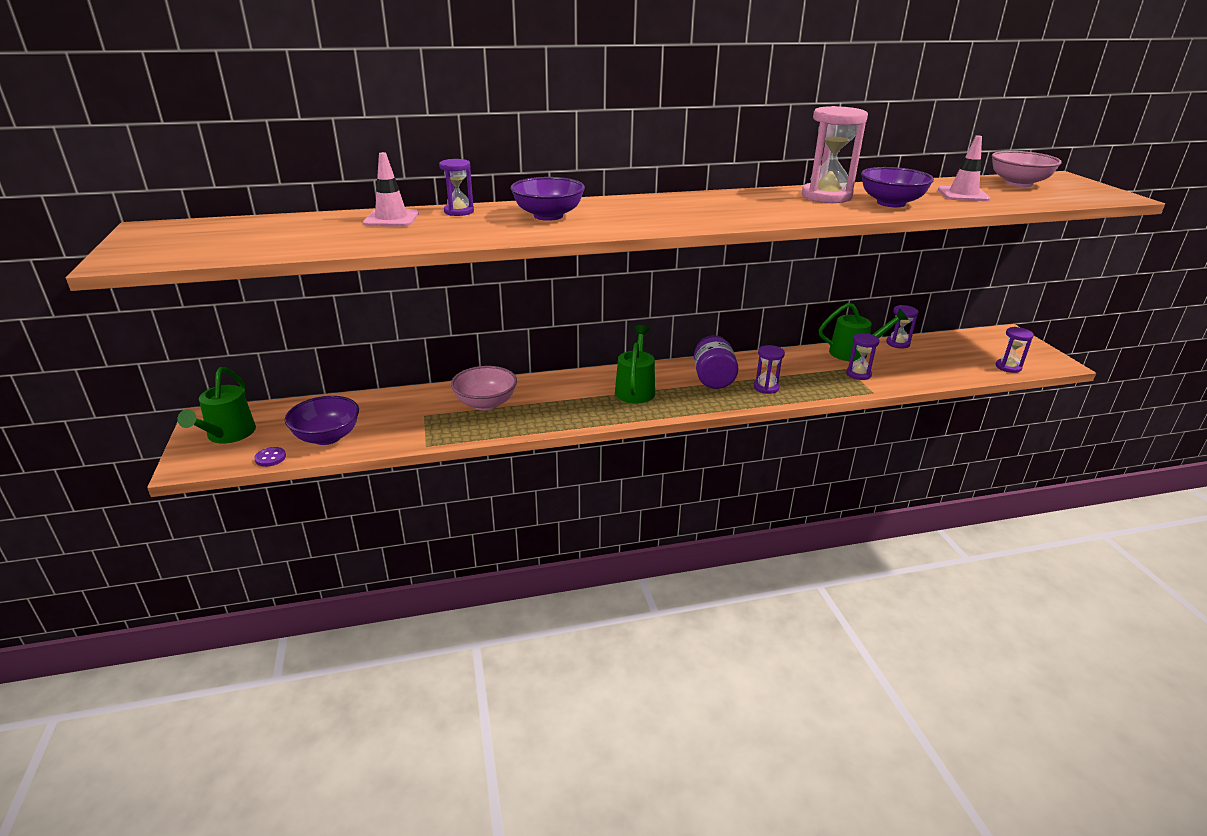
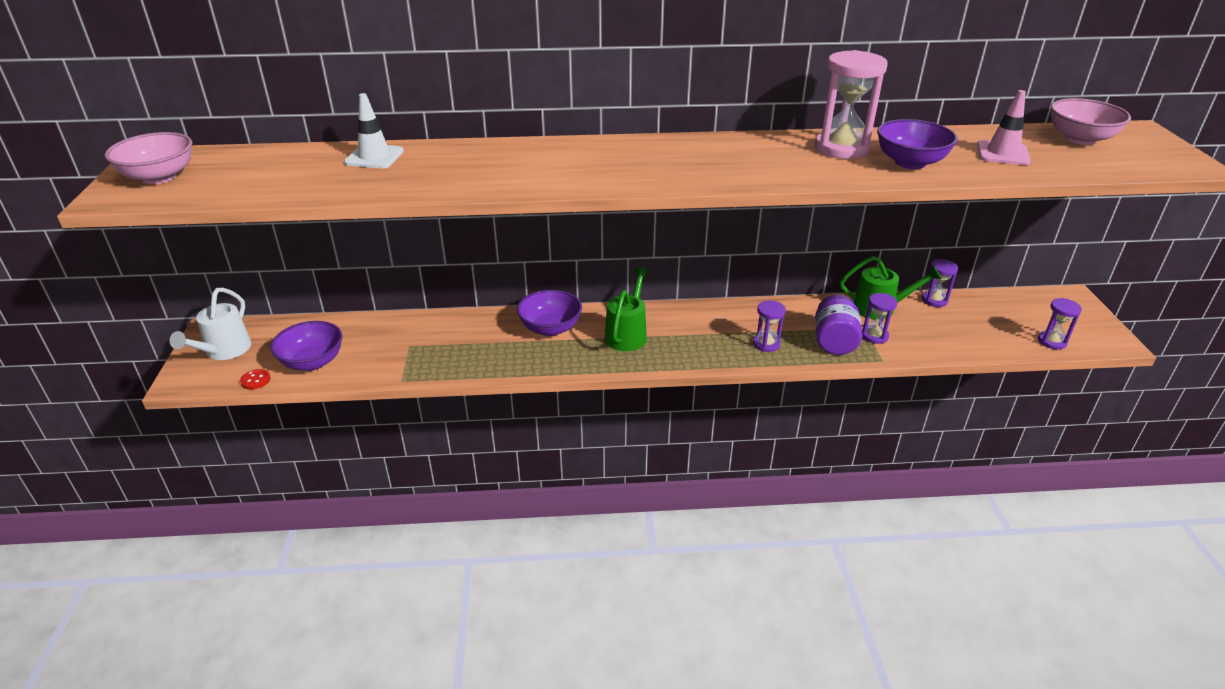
camera: 10 degrees right, 5 degrees up
green watering can [177,367,256,444] -> white watering can [170,288,251,360]
purple button [254,447,286,467] -> red button [240,369,270,389]
pink traffic cone [363,152,419,227] -> white traffic cone [344,93,404,168]
purple hourglass [439,159,474,216] -> none
pink bowl [451,366,517,411] -> pink bowl moved to [105,132,192,184]
purple bowl [510,177,585,221] -> purple bowl moved to [517,290,582,336]
purple jar [694,335,739,389] -> purple jar moved to [815,294,862,355]

